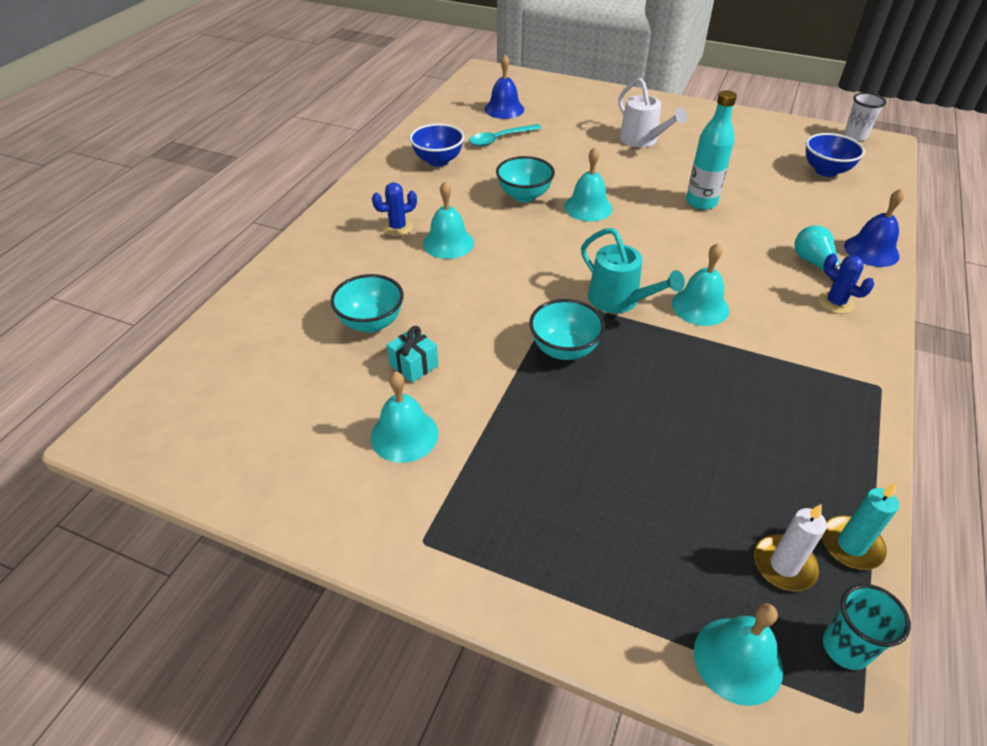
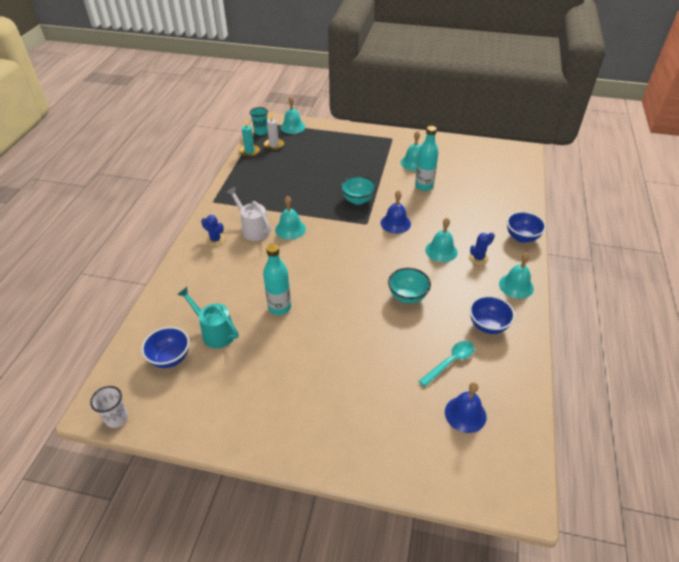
camera: 170 degrees right, 0 degrees up
turquoise bowl [330,274,404,333] -> none
turquoise gift [387,326,438,383] -> turquoise bottle [415,126,439,191]
turquoise bell [564,147,612,221] -> turquoise bell moved to [499,253,534,299]
turquoise watering can [581,228,685,313] -> turquoise watering can moved to [177,287,239,348]
white watering can [618,78,687,147] -> white watering can moved to [226,187,271,241]
turquoise light bulb [795,225,841,282] -> none
blue bell [844,189,904,267] -> blue bell moved to [381,190,411,234]
none -> blue bowl [507,211,546,243]

